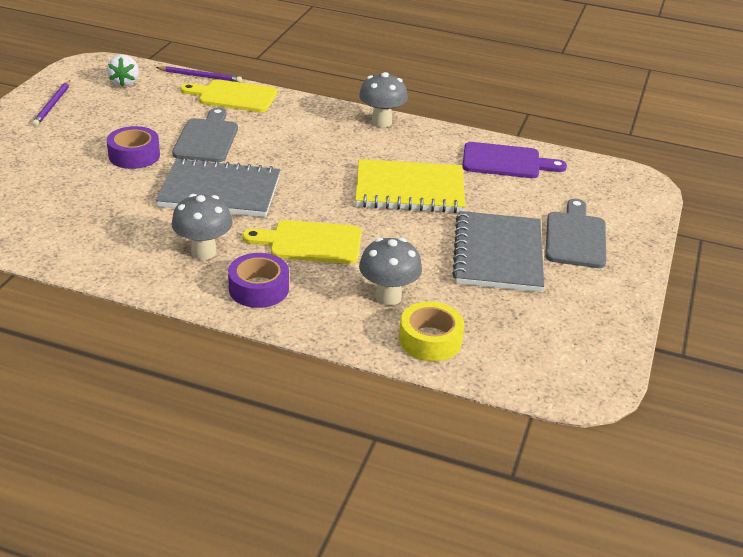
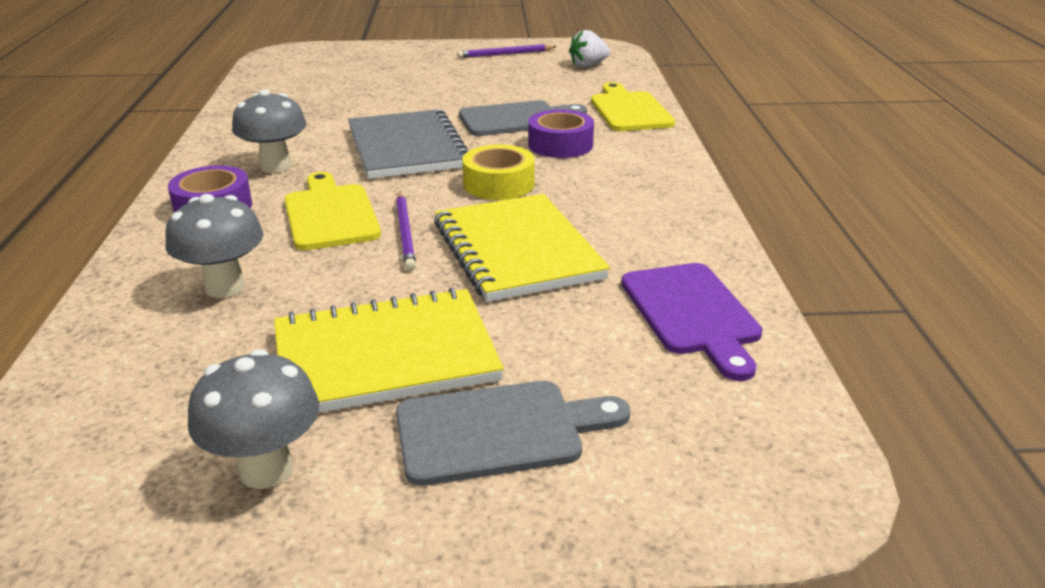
camera: 70 degrees right, 5 degrees down
purple tape [107,126,160,169] -> purple tape moved to [528,110,594,158]
purple pencil [156,66,242,82] -> purple pencil moved to [396,193,416,271]
grey mushroom [359,72,408,127] -> grey mushroom moved to [188,349,319,489]
yellow tape [399,302,464,361] -> yellow tape moved to [462,145,535,200]
grey notebook [452,211,544,292] -> yellow notebook [274,287,504,413]

